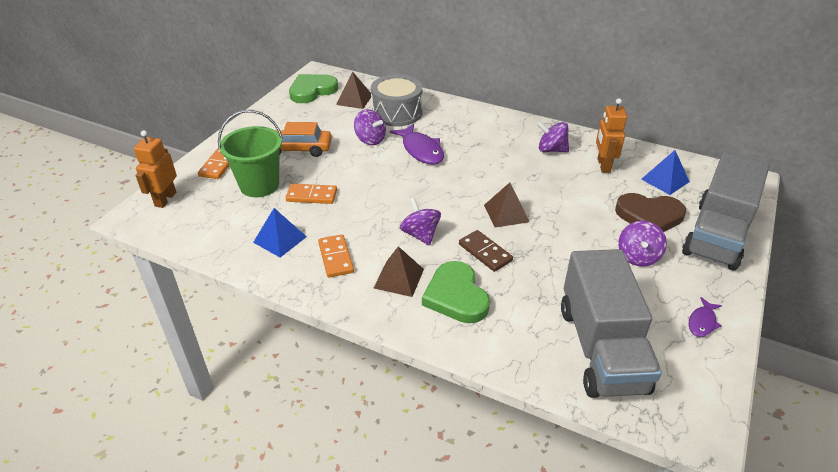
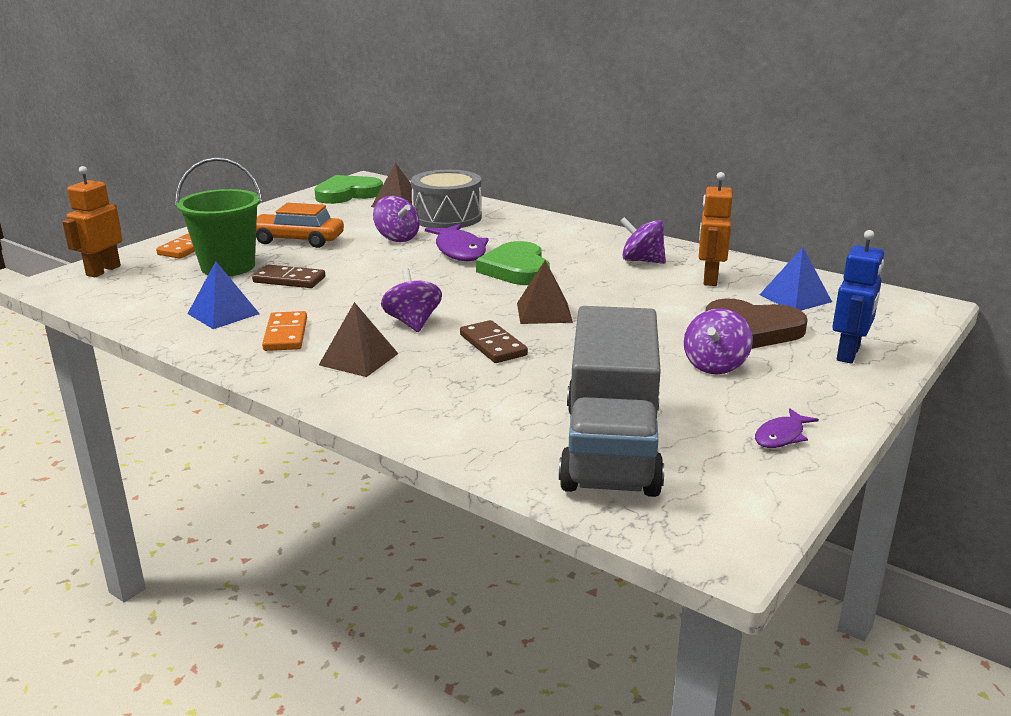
camera: 10 degrees right, 15 degrees down
orange domino [286,184,337,204] -> brown domino [252,265,325,288]
green heart [422,261,490,323] -> green heart moved to [476,241,550,285]
grey truck [682,152,770,271] -> blue robot [832,230,884,364]

